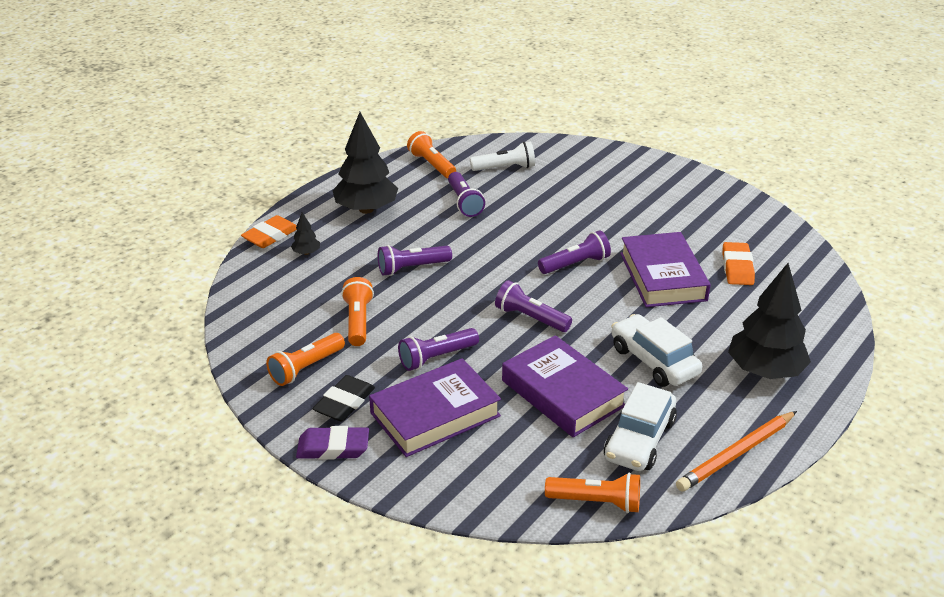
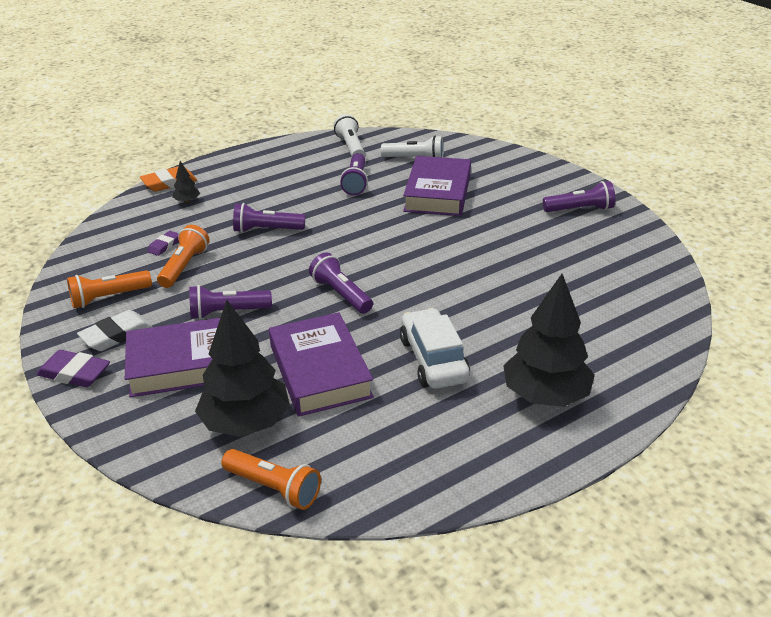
camera: 20 degrees right, 0 degrees up
black eraser [312,375,375,422] -> white eraser [77,310,152,351]
black tree [333,112,398,214] -> black tree moved to [195,300,290,437]
orange flashlight [407,131,456,178] -> white flashlight [334,114,365,156]
purple flashlight [538,231,611,274] -> purple flashlight moved to [543,181,615,212]
white car [604,382,677,471] -> none
purple book [620,232,711,307] -> purple book moved to [403,156,471,216]
orange pencil [676,411,797,492] -> none
orange eraser [722,242,755,285] -> none
none -> purple eraser [147,231,179,256]

